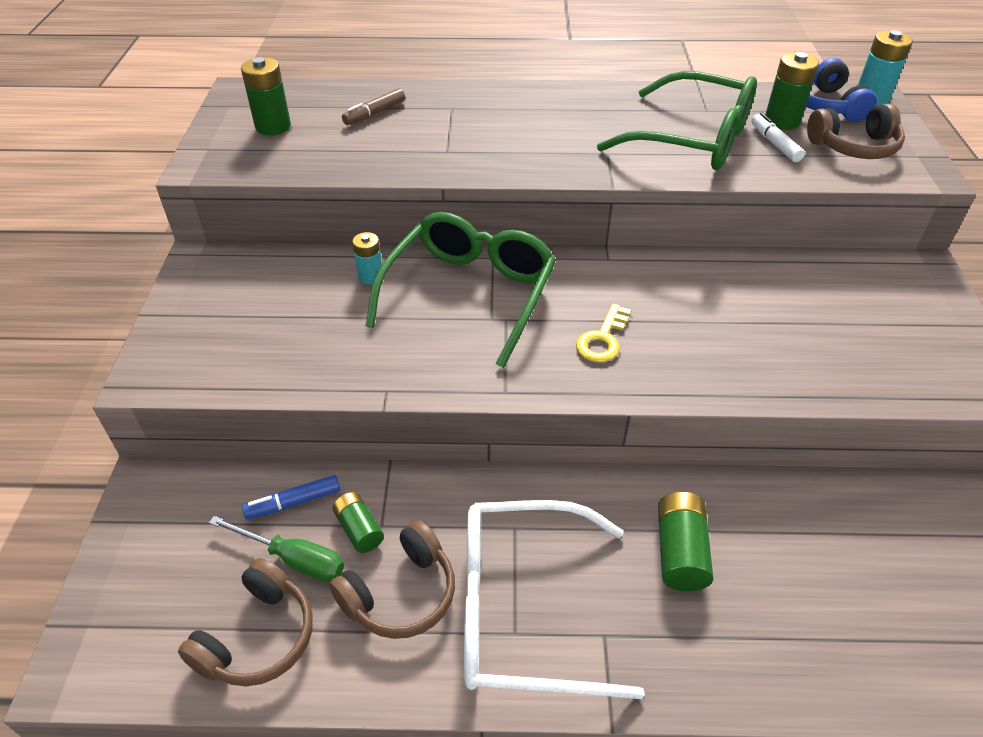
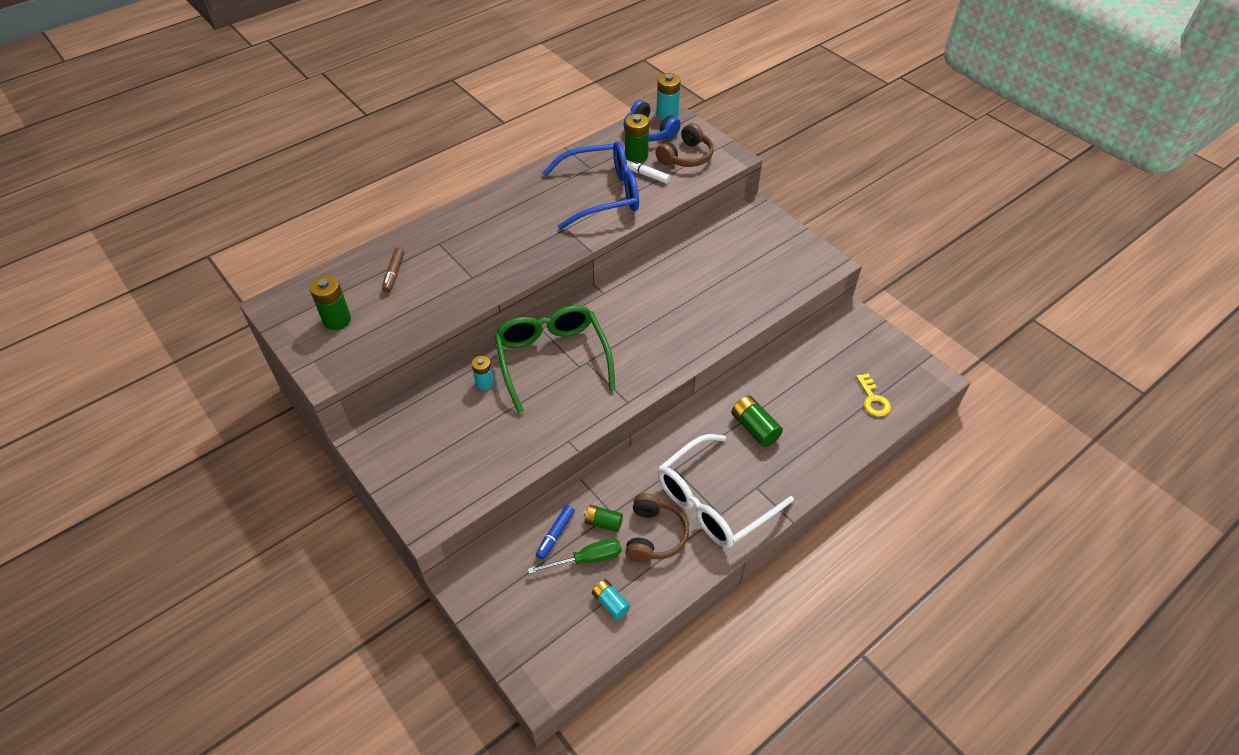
camera: 40 degrees left, 5 degrees up
brown headphones [178,558,313,686] -> turquoise battery [592,579,631,620]
yellow key [576,304,631,363] -> yellow key moved to [856,373,891,417]
green glasses [597,71,757,170] -> blue glasses [542,141,639,230]

